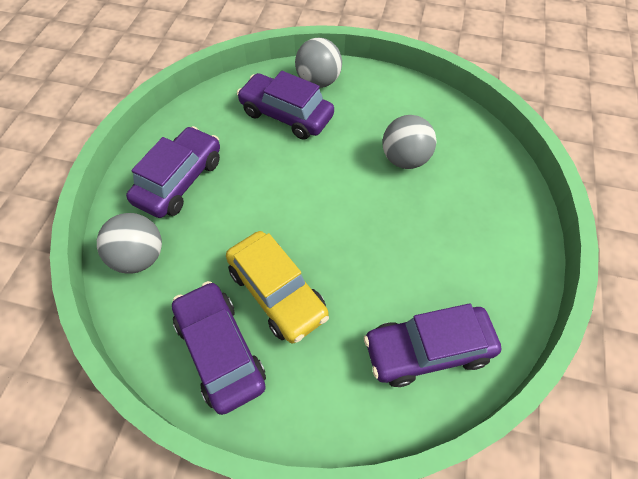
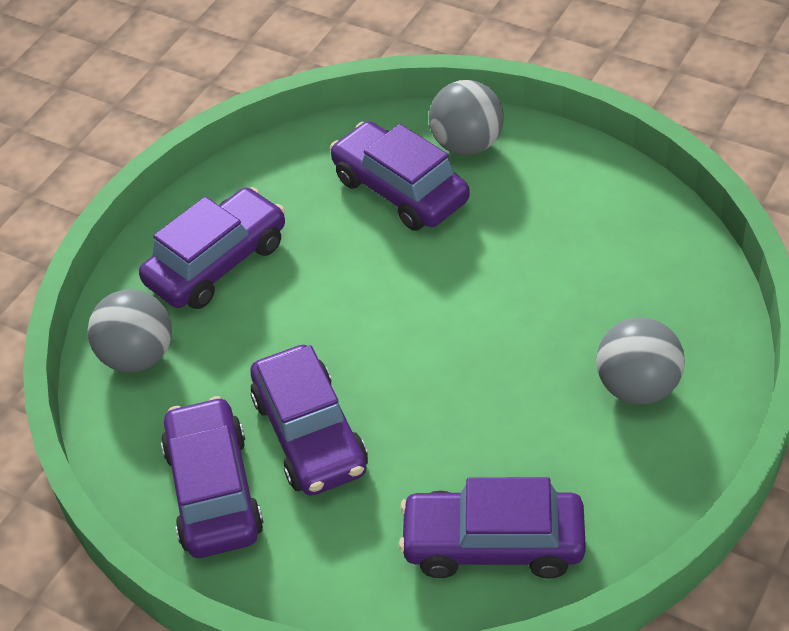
camera: 20 degrees right, 10 degrees down
yellow car [226,231,329,343] -> purple car [250,345,368,496]
grey ball [382,115,436,169] -> grey ball moved to [596,317,685,405]

